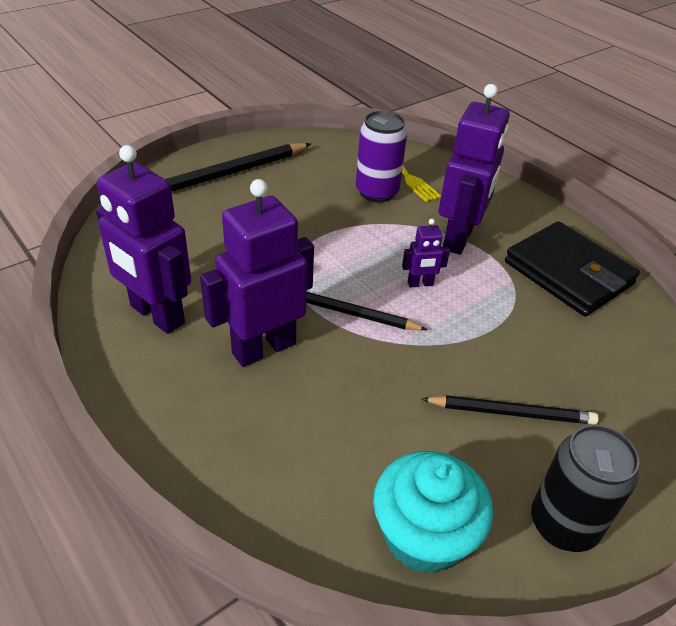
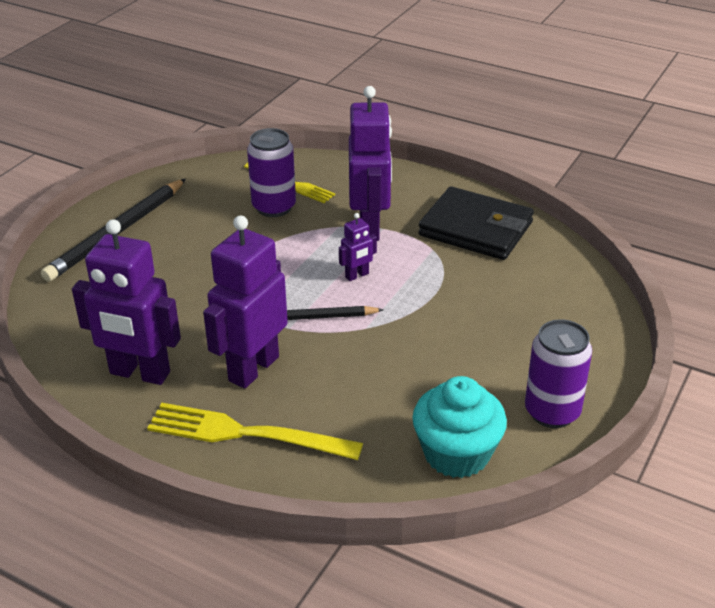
camera: 20 degrees left, 5 degrees down
black pencil [422,395,599,425] -> none
black can [531,425,640,552] -> purple can [525,319,592,428]
none -> yellow fork [147,403,363,460]

